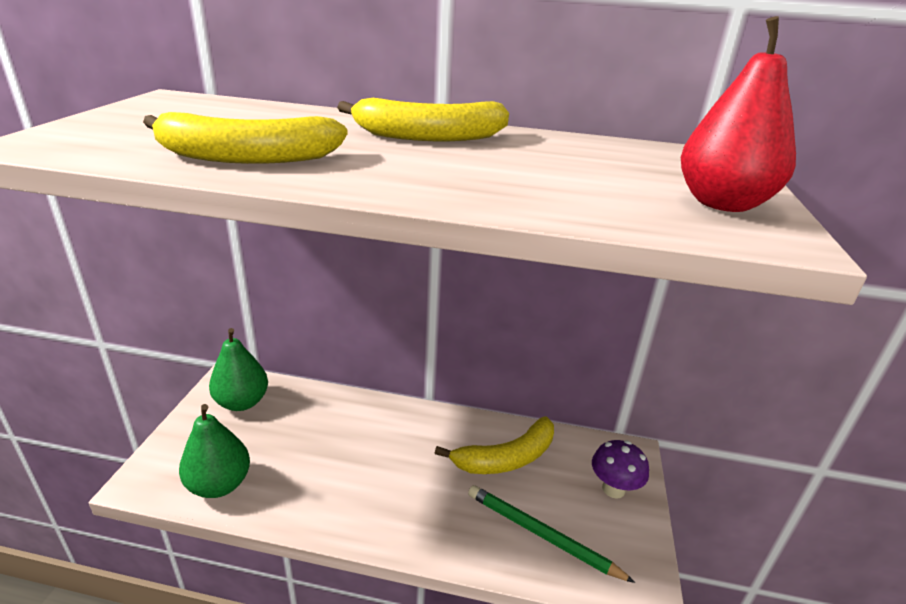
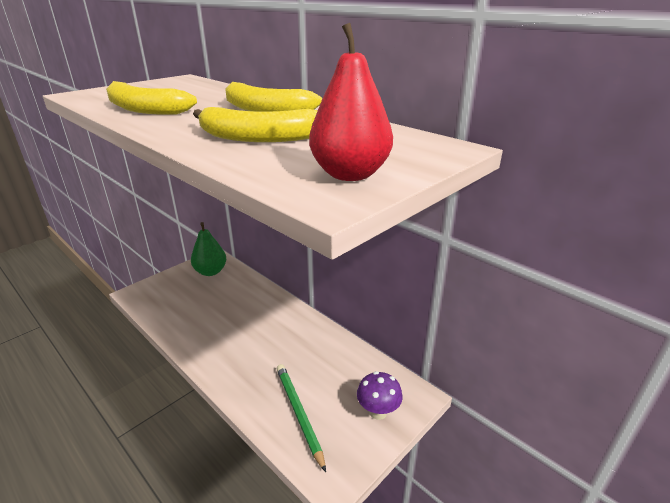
camera: 35 degrees right, 0 degrees up
green pear [179,404,250,498] -> none
yellow banana [435,416,554,474] -> yellow banana moved to [193,107,318,142]

